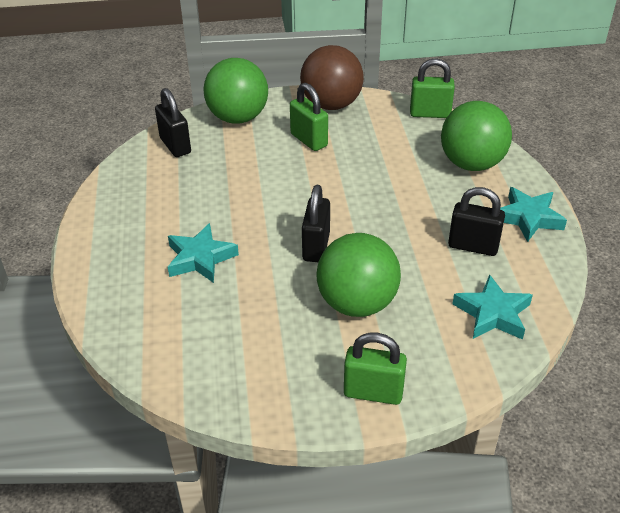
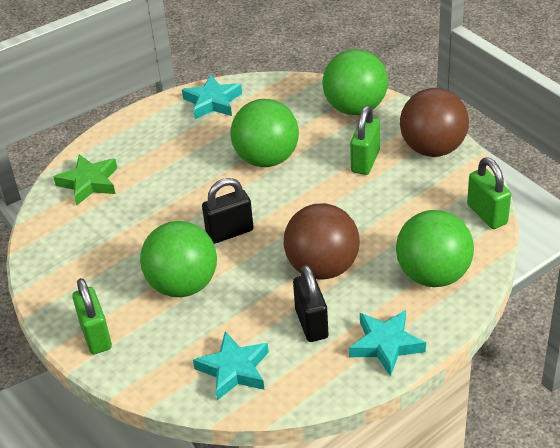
camera: 60 degrees right, 0 degrees up
black padlock [155,88,191,157] -> none
turquoise star [168,223,239,283] -> turquoise star moved to [182,75,242,119]
none -> green star [54,154,117,205]
none -> green ball [231,99,299,167]
none -> brown ball [283,203,360,279]

